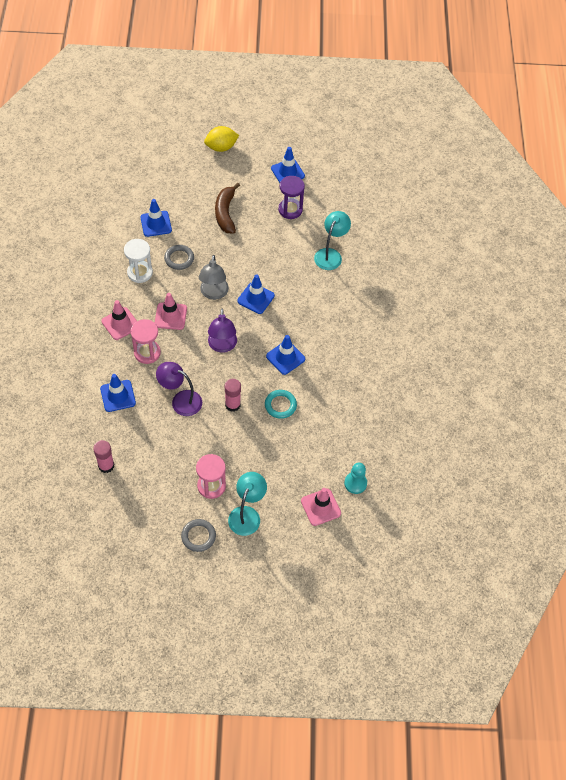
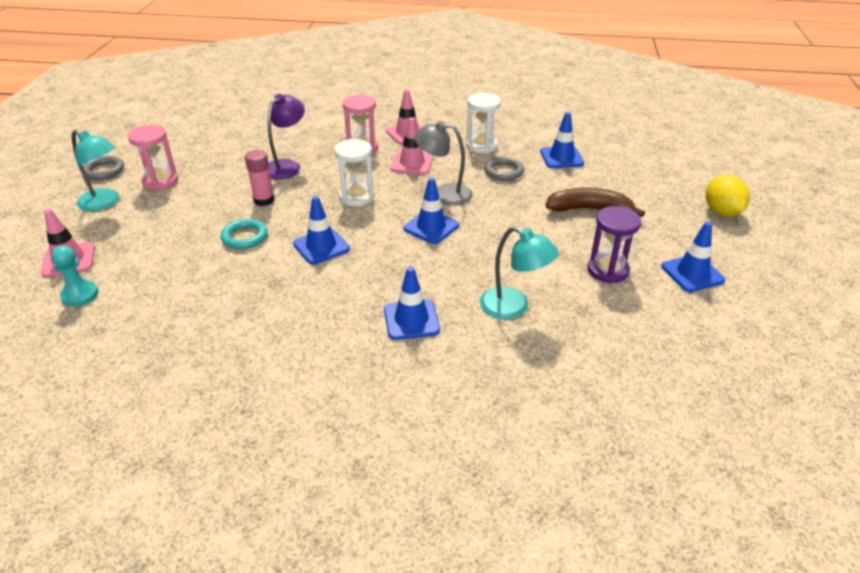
camera: 100 degrees right, 20 degrees down
pink glue stick [93,440,114,473] -> none
blue traffic cone [100,374,136,412] -> blue traffic cone moved to [384,266,440,340]
purple lamp [208,309,237,353] -> white hourglass [334,139,375,206]

